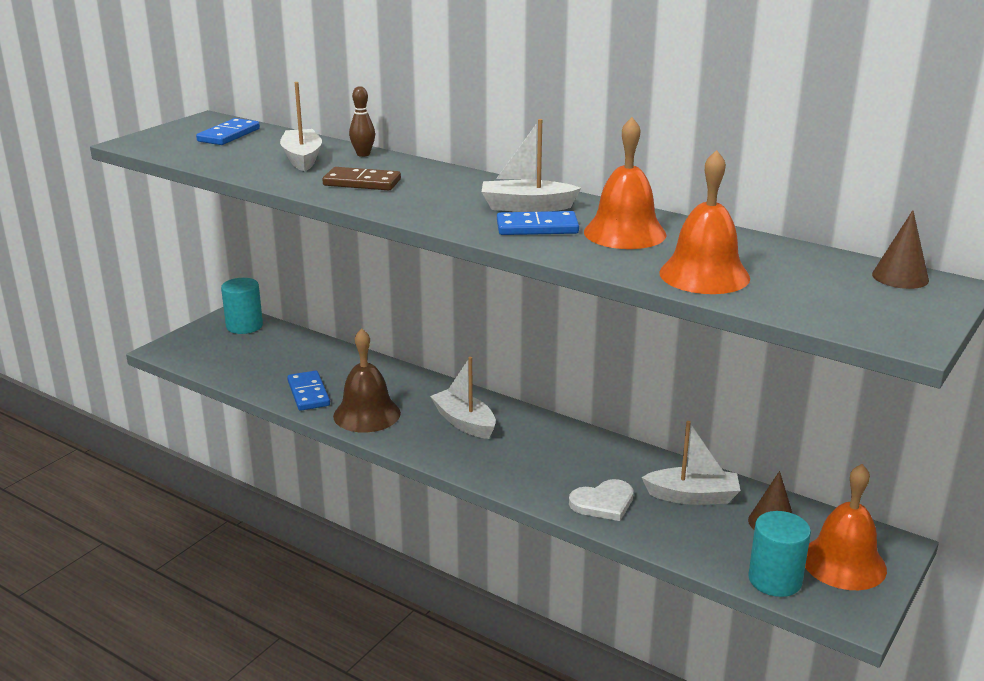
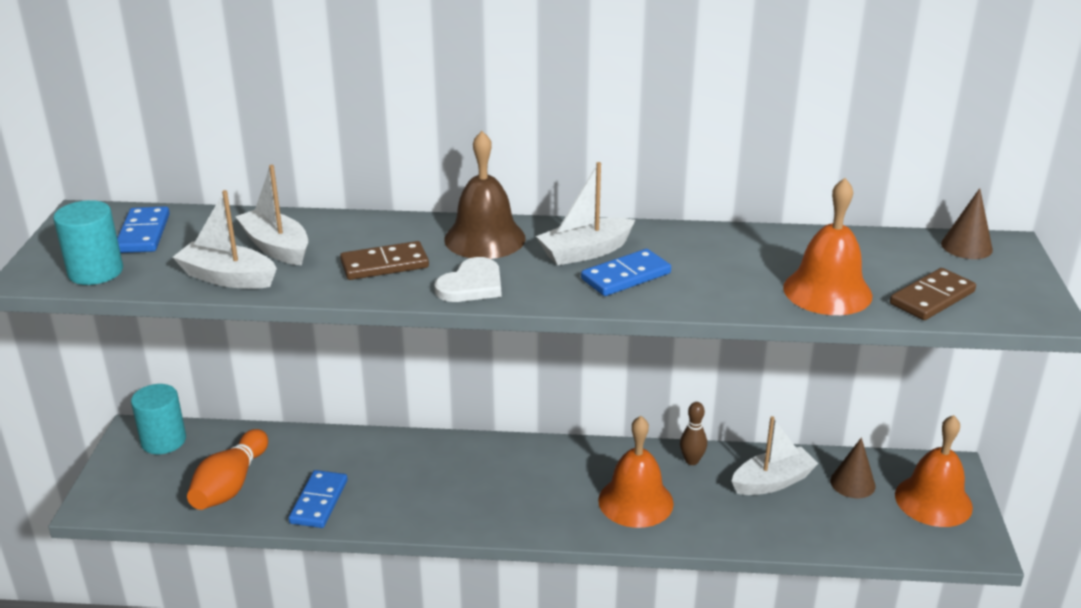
camera: 30 degrees left, 5 degrees up
blue domino [287,370,330,411] -> blue domino turned 60 degrees clockwise [288,470,348,528]
brown bell [333,328,401,432] -> brown bell moved to [444,131,526,259]
brown bowling pin [349,86,375,157] -> brown bowling pin moved to [680,402,707,465]
white boat [430,357,496,439] -> white boat moved to [172,190,277,289]
white heart [569,479,634,521] -> white heart moved to [435,257,501,302]
orange bell [584,117,667,249] -> orange bell moved to [598,416,674,528]
turquoise cylinder [748,511,811,597] -> turquoise cylinder moved to [53,200,123,285]
none -> orange bowling pin [187,429,268,510]
none -> brown domino [890,268,976,320]

